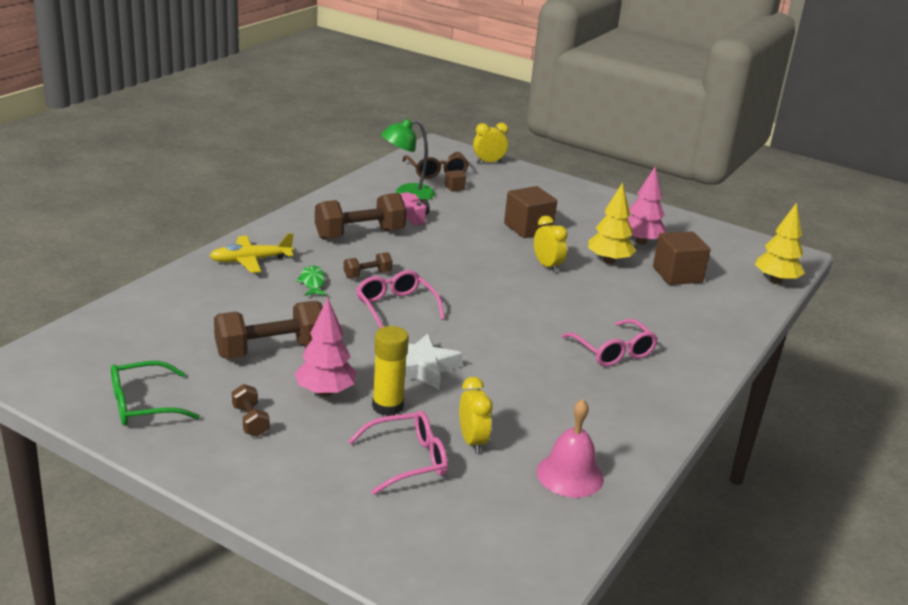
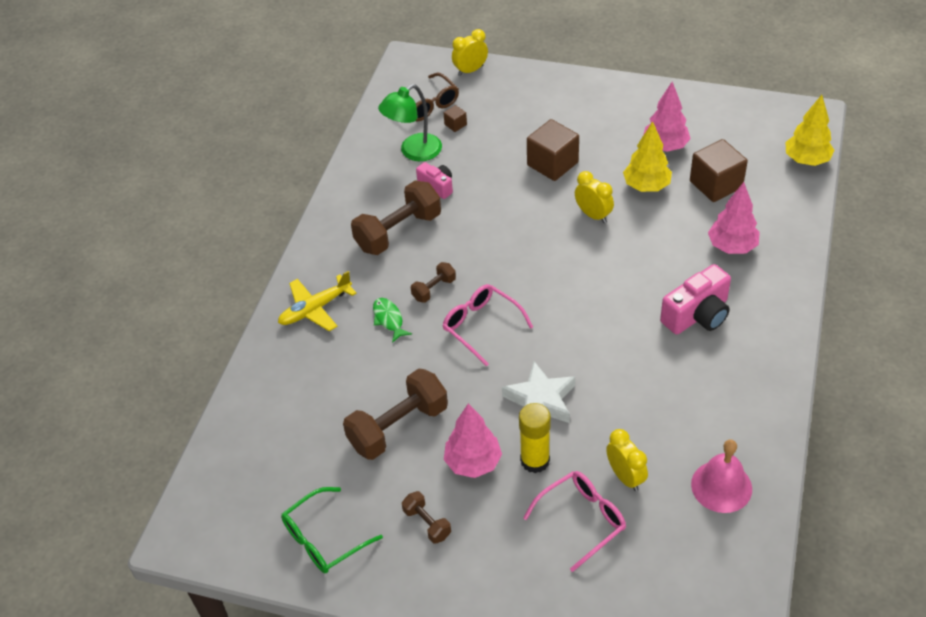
camera: 10 degrees left, 20 degrees up
pink glasses [561,319,658,367] -> pink camera [660,264,731,334]
none -> pink tree [708,182,760,254]

